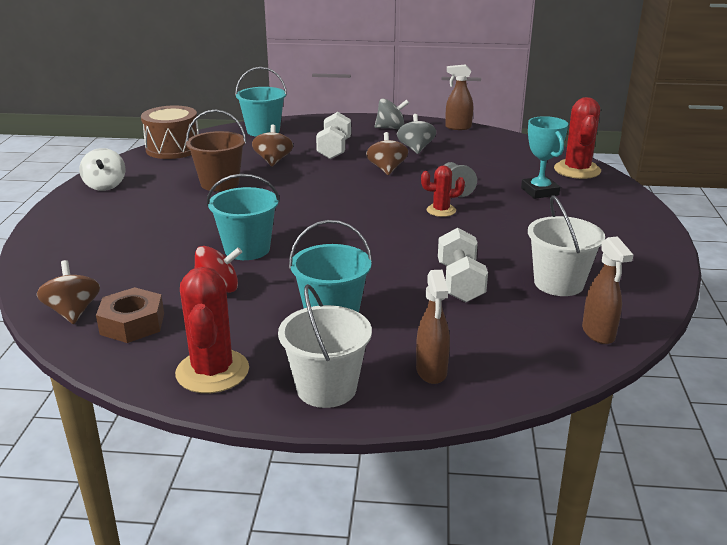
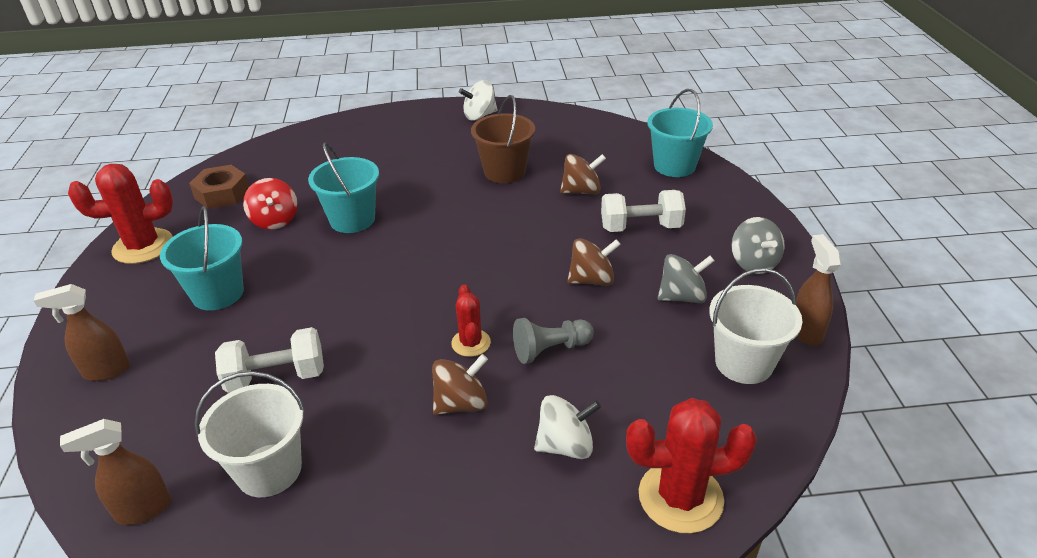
camera: 80 degrees right, 10 degrees up
brown spinning top [37,260,100,324] -> brown spinning top moved to [432,354,488,415]
brown drum [141,105,199,159] -> none
white bucket [278,284,372,408] -> white bucket moved to [709,268,802,384]
turquoise trophy [521,116,568,199] -> white spinning top [534,395,601,459]

